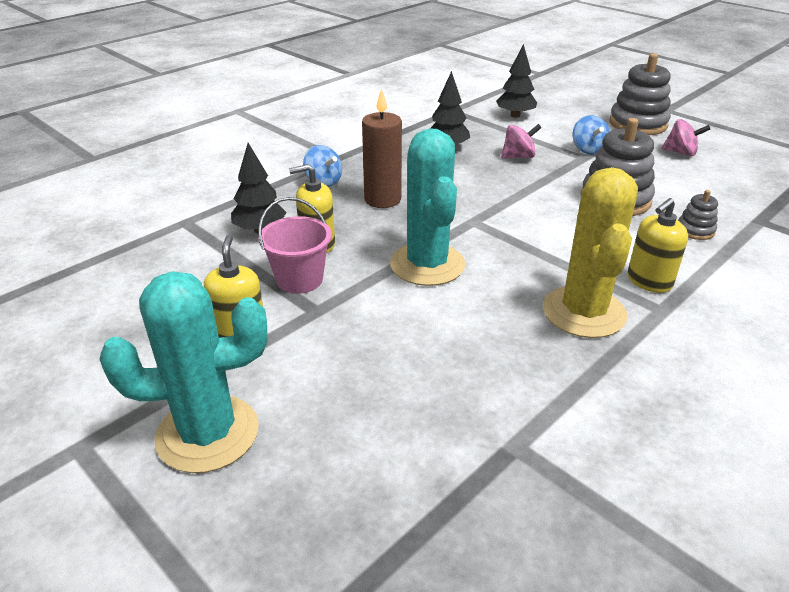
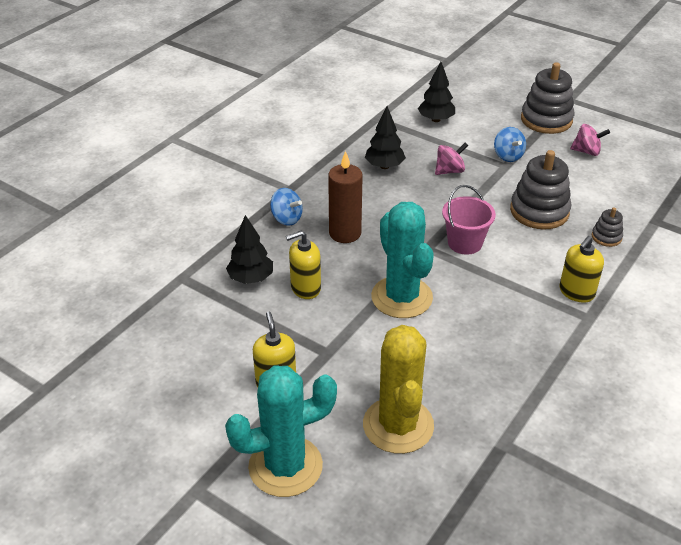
camera: 10 degrees left, 5 degrees up
pink bucket [258,197,332,294] -> pink bucket moved to [442,185,496,255]
yellow cactus [543,167,638,338] -> yellow cactus moved to [363,325,434,454]

